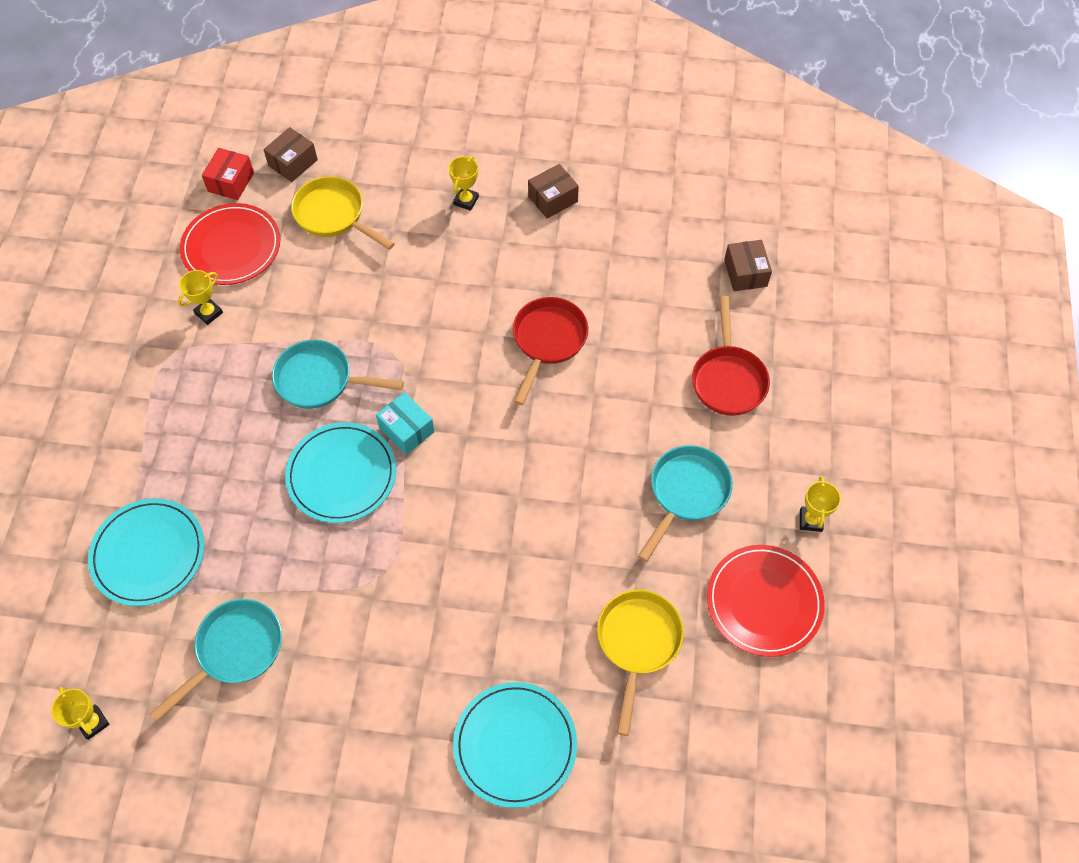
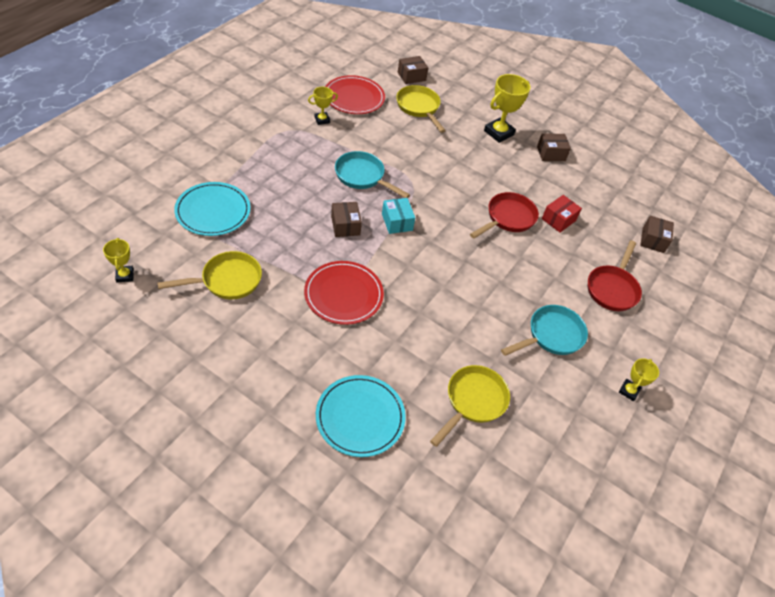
camera: 20 degrees right, 10 degrees down
turquoise pan [150,599,282,722] -> yellow pan [157,251,262,300]
red box [202,148,254,200] -> red box moved to [542,195,582,233]
turquoise plate [285,422,396,523] -> brown box [331,202,362,237]
yellow trophy [448,156,479,211] -> yellow trophy [484,74,531,143], size x1.78
red plate [707,545,825,657] -> red plate moved to [304,261,384,325]

